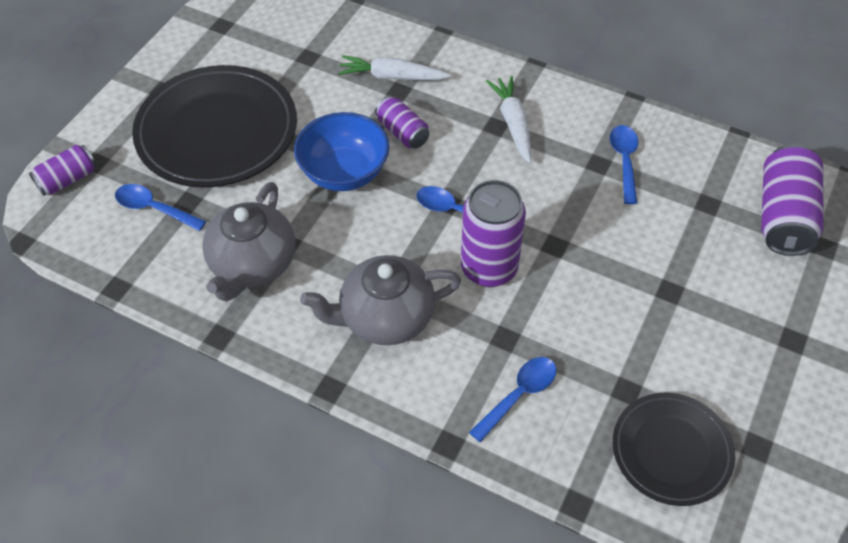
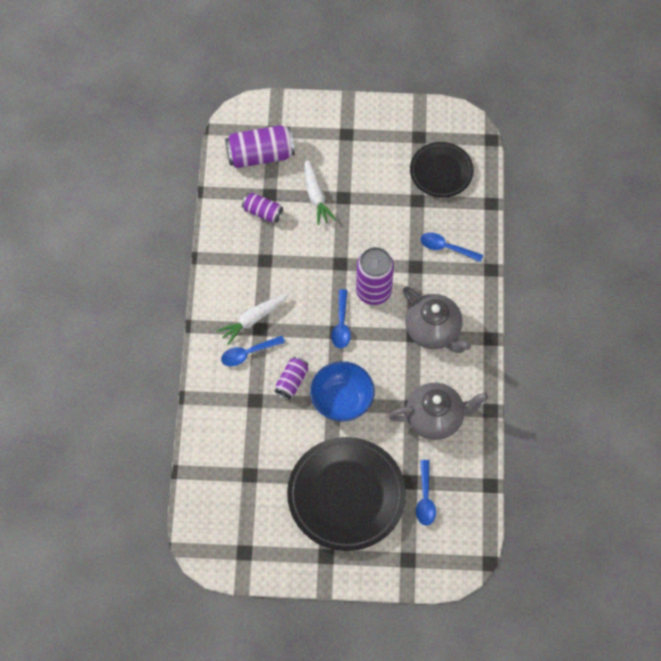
camera: 115 degrees left, 10 degrees up
purple can [29,145,97,196] -> purple can moved to [242,192,283,223]
white carrot [338,55,451,80] -> white carrot moved to [304,157,336,225]
blue spoon [610,125,638,204] -> blue spoon moved to [221,336,285,366]

